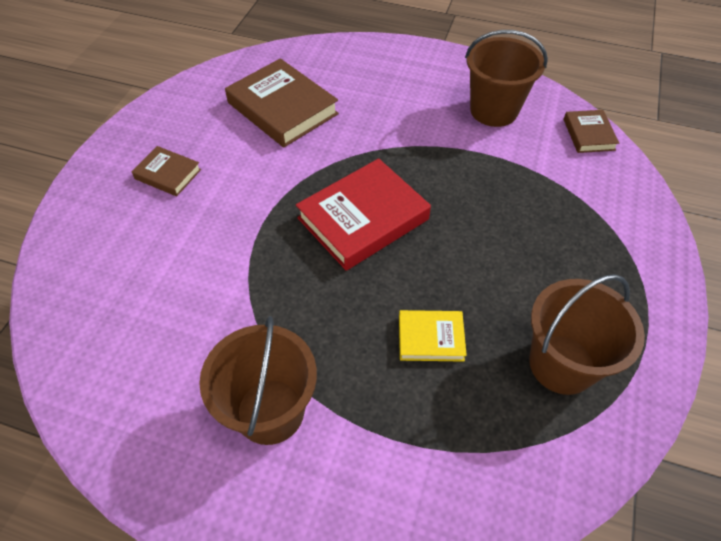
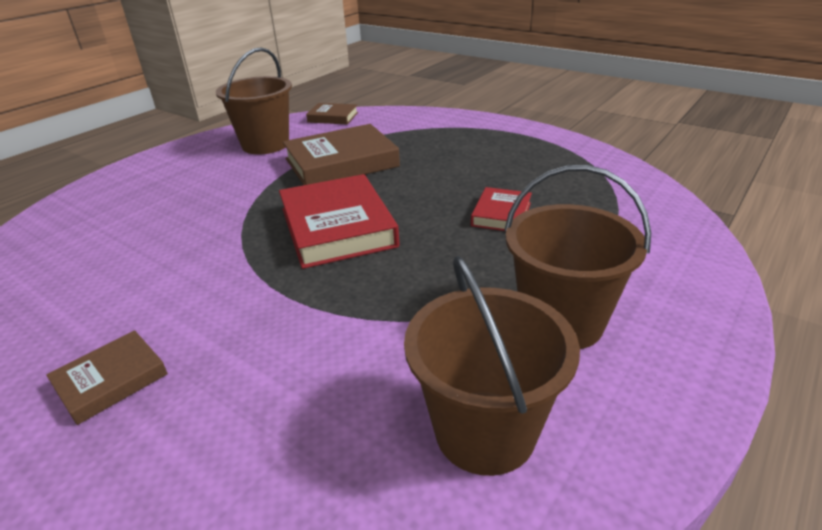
camera: 70 degrees left, 20 degrees down
brown book [225,58,339,147] -> brown book moved to [283,124,400,185]
yellow book [399,310,467,362] -> red book [471,187,532,231]
brown bucket [529,274,645,395] -> brown bucket moved to [404,256,580,476]

